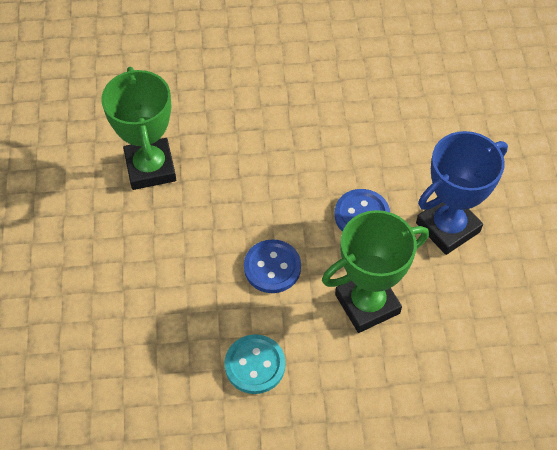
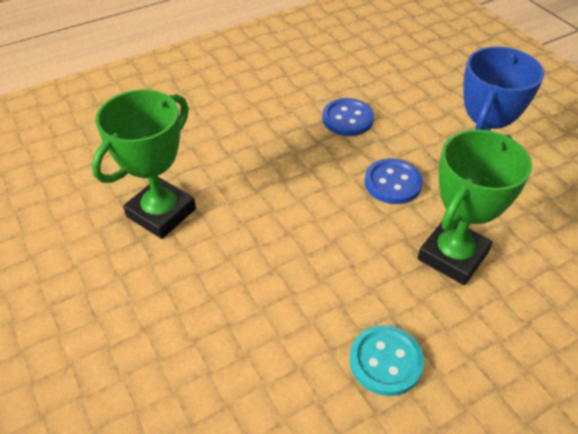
camera: 25 degrees left, 10 degrees down
green trophy [101,67,176,190] -> green trophy turned 75 degrees clockwise [92,89,196,239]
blue button [244,239,301,293] -> blue button moved to [322,98,374,136]

